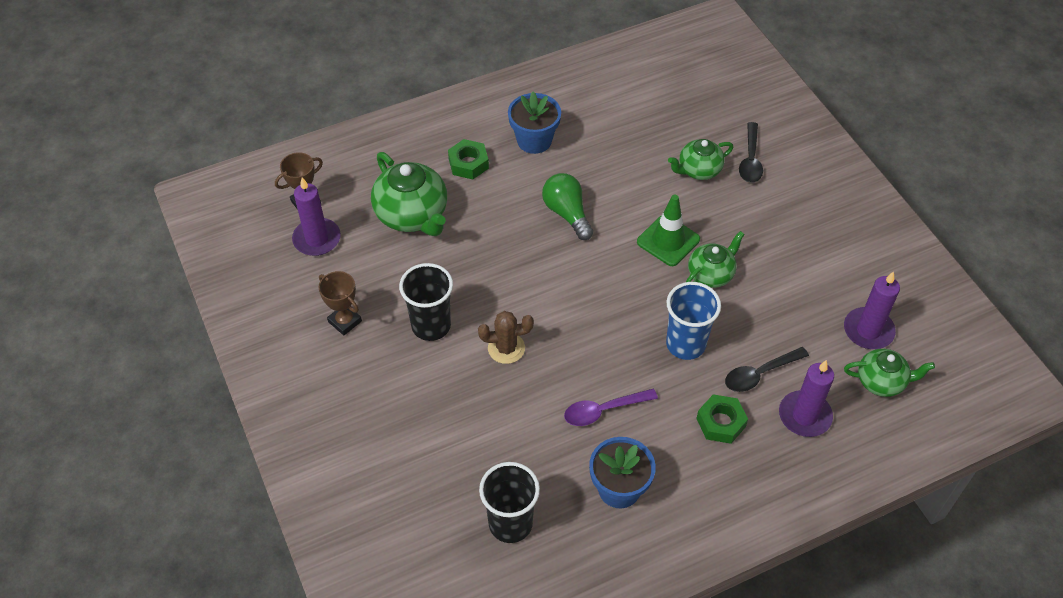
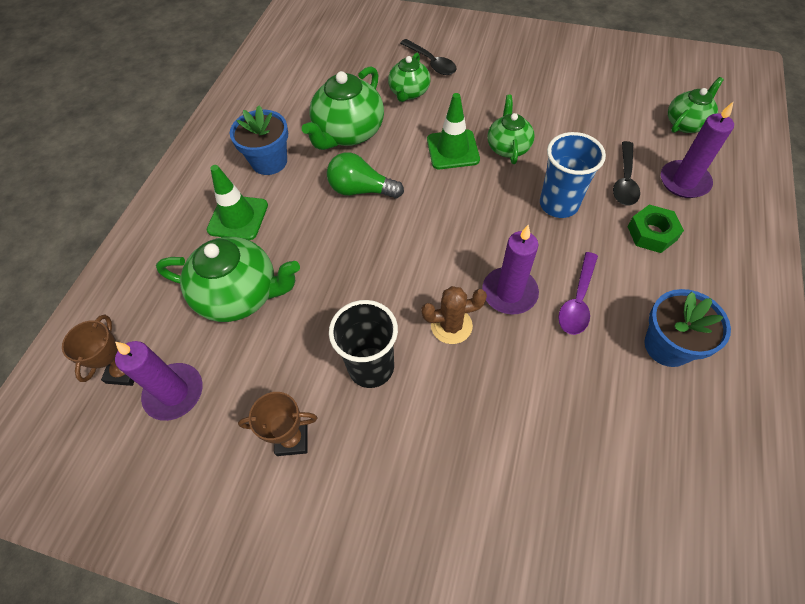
camera: 45 degrees left, 5 degrees up
green nut [448,139,489,179] -> green traffic cone [207,165,268,240]
brown cactus [478,311,534,364] -> brown cactus turned 45 degrees clockwise [421,286,487,344]
black cup [479,462,540,543] -> none
purple candle [844,271,900,349] -> purple candle moved to [482,225,539,314]
none -> green teapot [302,66,384,150]

